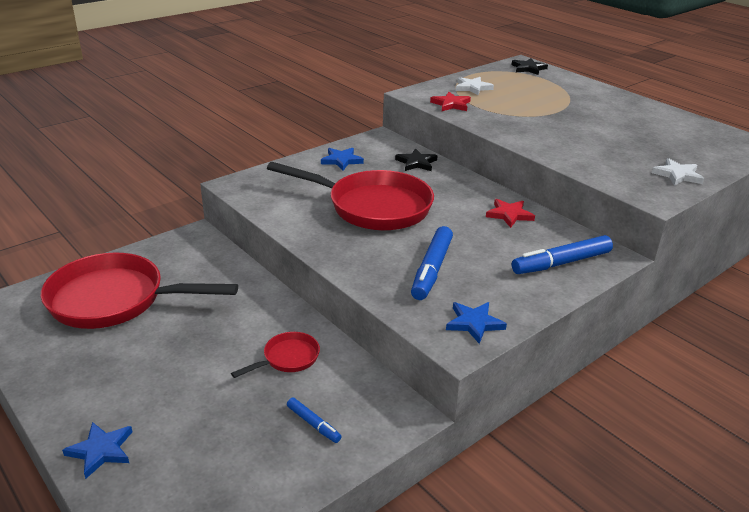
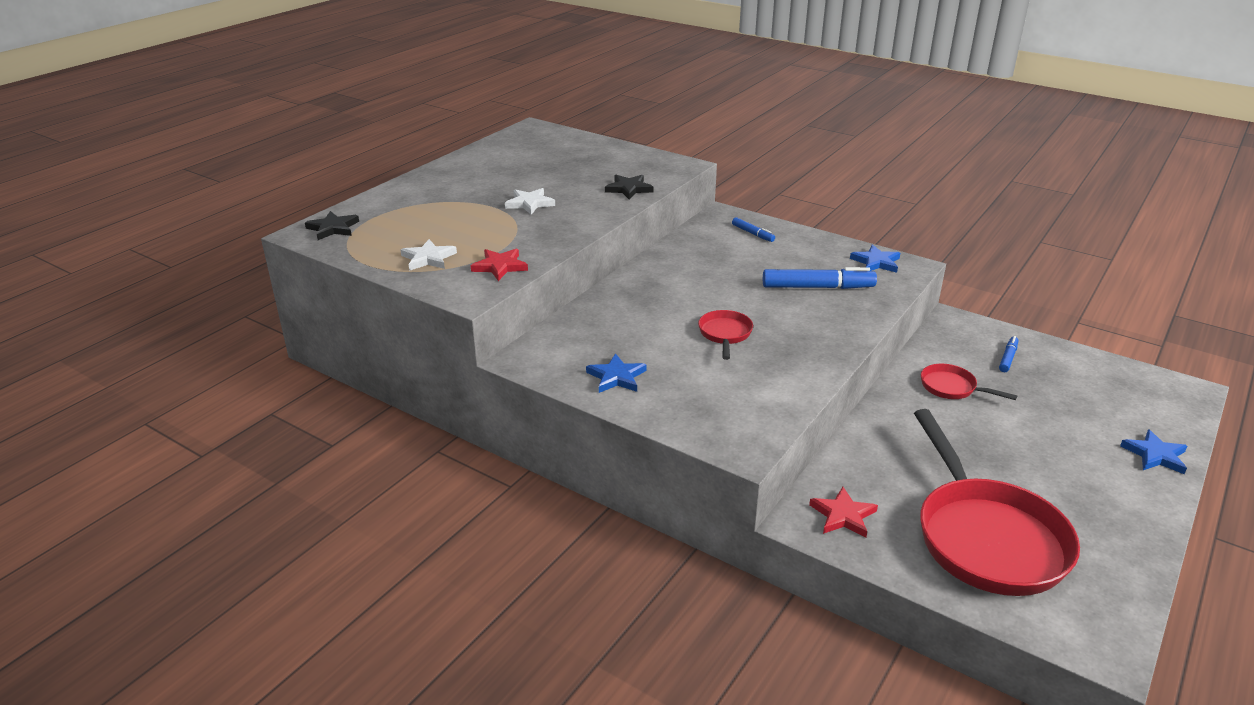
camera: 105 degrees left, 0 degrees up
red pan [267,162,434,230] -> red pan [698,310,753,360], size x0.45
black star [395,148,438,171] -> black star moved to [605,175,654,199]
red star [486,199,535,228] -> red star moved to [809,487,878,538]
blue marker [512,235,613,274] -> blue marker [732,217,775,242], size x0.52
white star [652,158,704,186] -> white star moved to [505,188,555,215]

